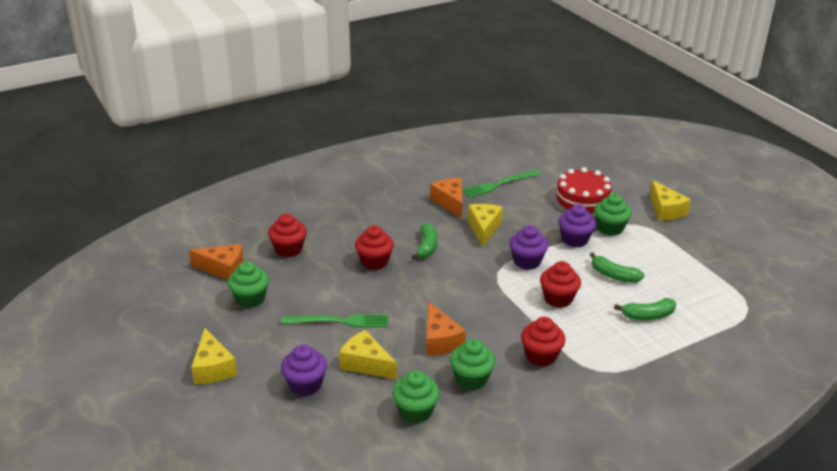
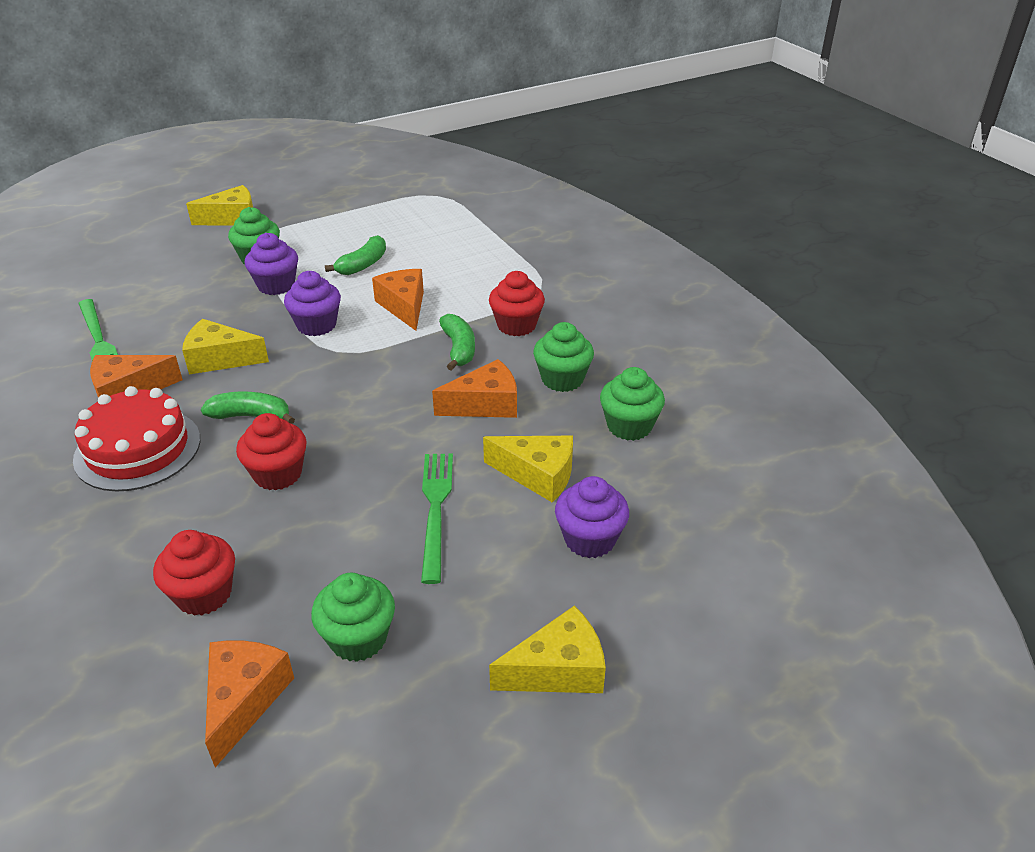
camera: 90 degrees left, 5 degrees up
yellow cheese [339,330,397,380] -> yellow cheese turned 105 degrees counterclockwise [483,436,573,503]
red cupcake [540,261,581,308] -> orange cheese [372,269,424,331]
red cake [550,167,612,218] -> red cake moved to [73,386,200,492]
green banana [614,298,676,320] -> green banana moved to [439,314,475,371]

